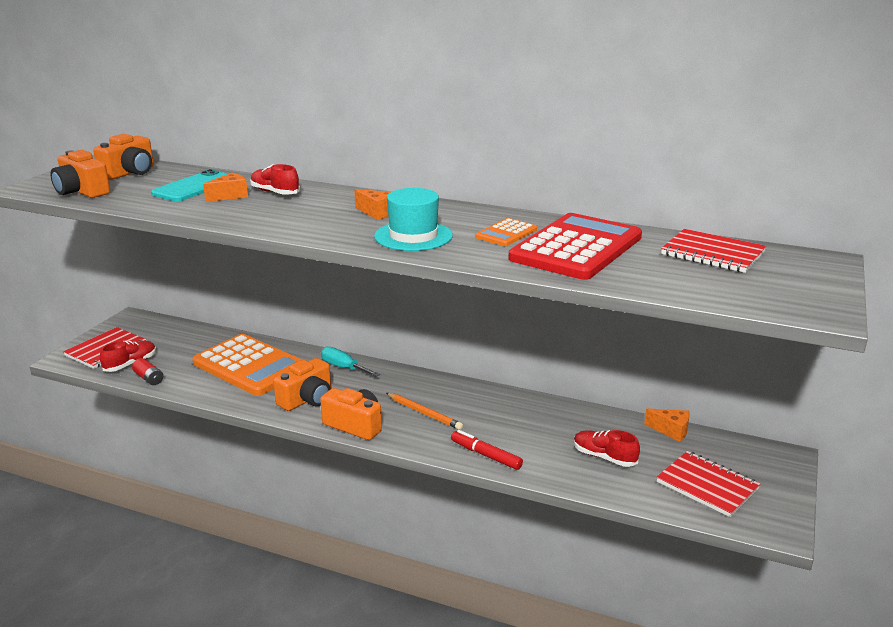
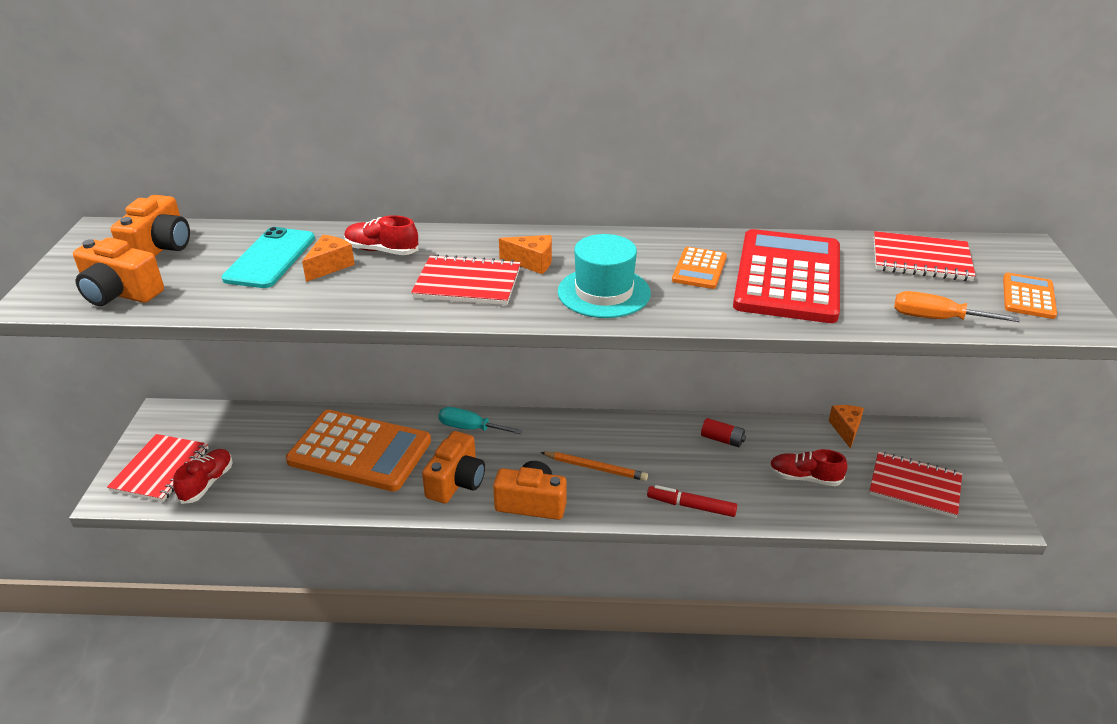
camera: 20 degrees left, 10 degrees up
red battery [132,358,163,385] -> red battery moved to [701,418,746,447]
orange cheese [644,408,690,442] -> orange cheese turned 90 degrees counterclockwise [828,405,864,449]
none -> red notebook [411,254,521,305]
none -> orange screwdriver [894,291,1020,322]
none -> orange calculator [1003,273,1057,319]

